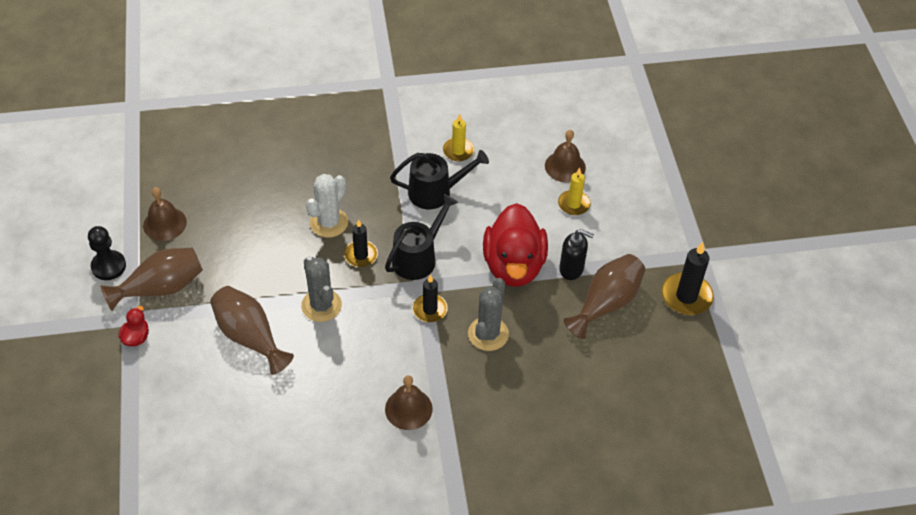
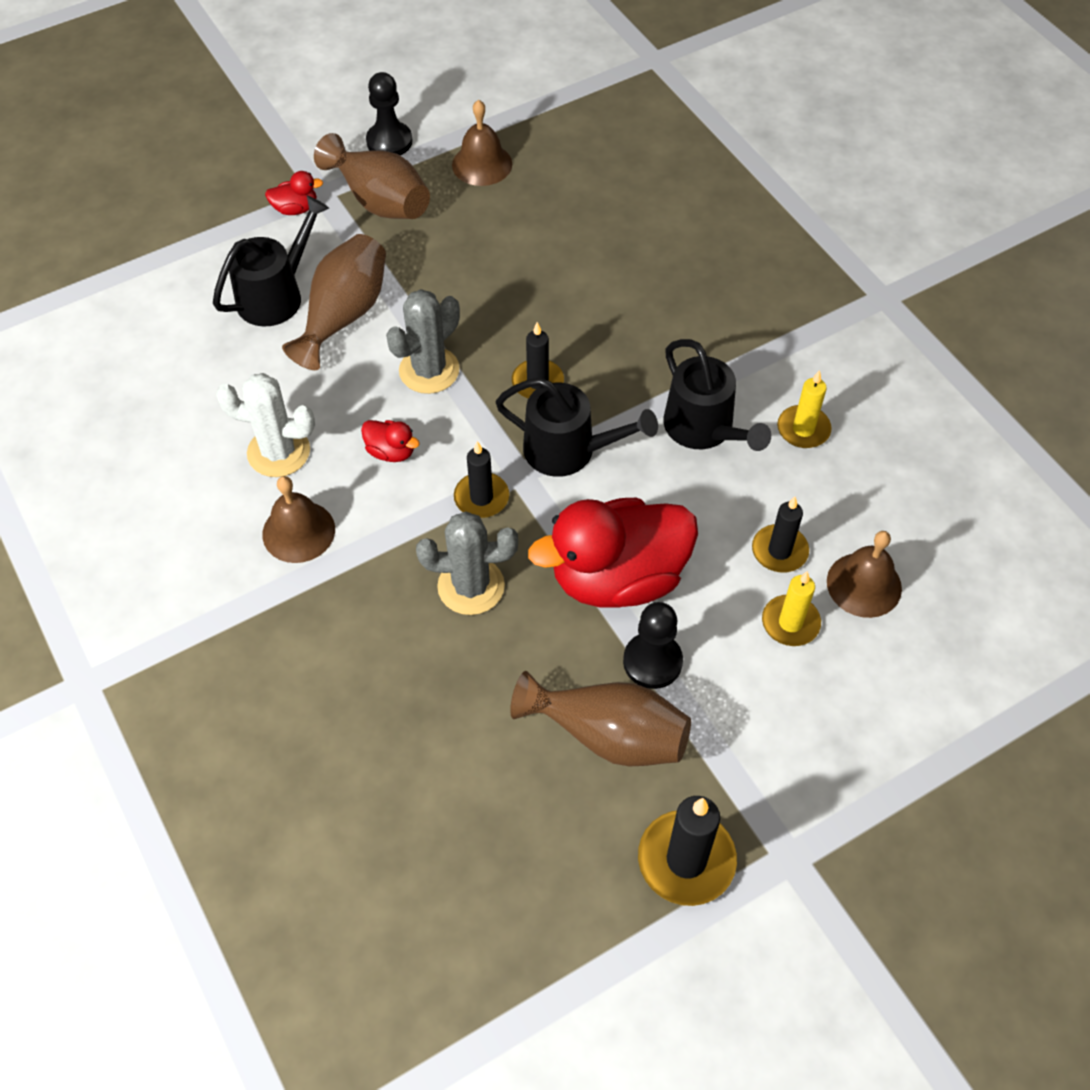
camera: 70 degrees right, 5 degrees up
white cactus [306,174,348,238] -> white cactus moved to [216,373,315,477]
black soap dispenser [559,229,594,280] -> black pawn [623,602,683,689]
none -> black watering can [213,195,329,327]
none -> red duck [361,420,420,462]
none -> black candle [752,497,809,573]

